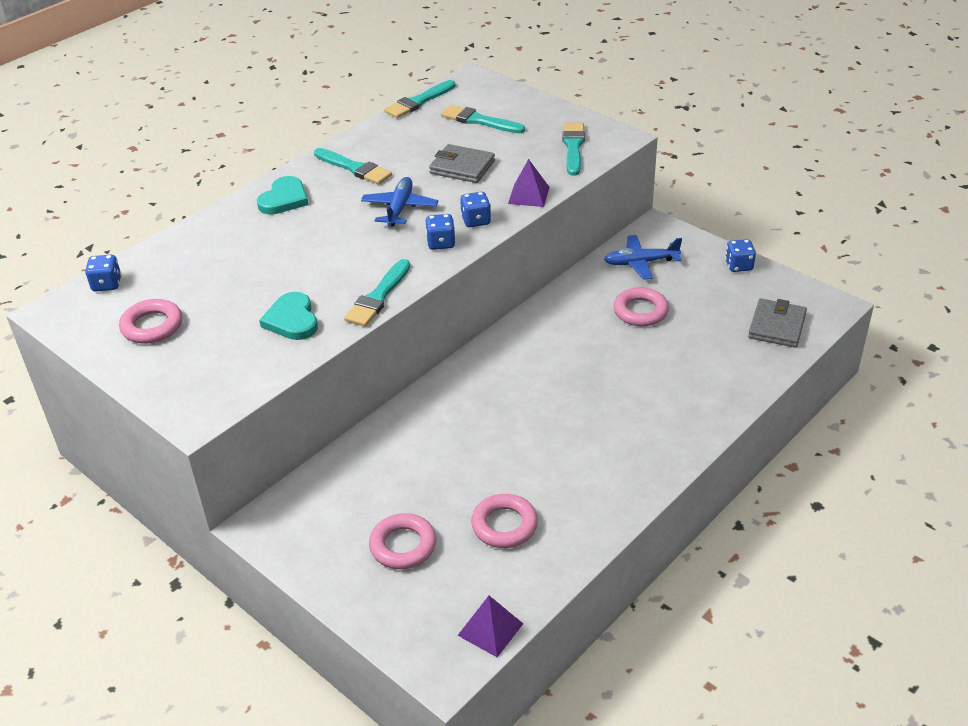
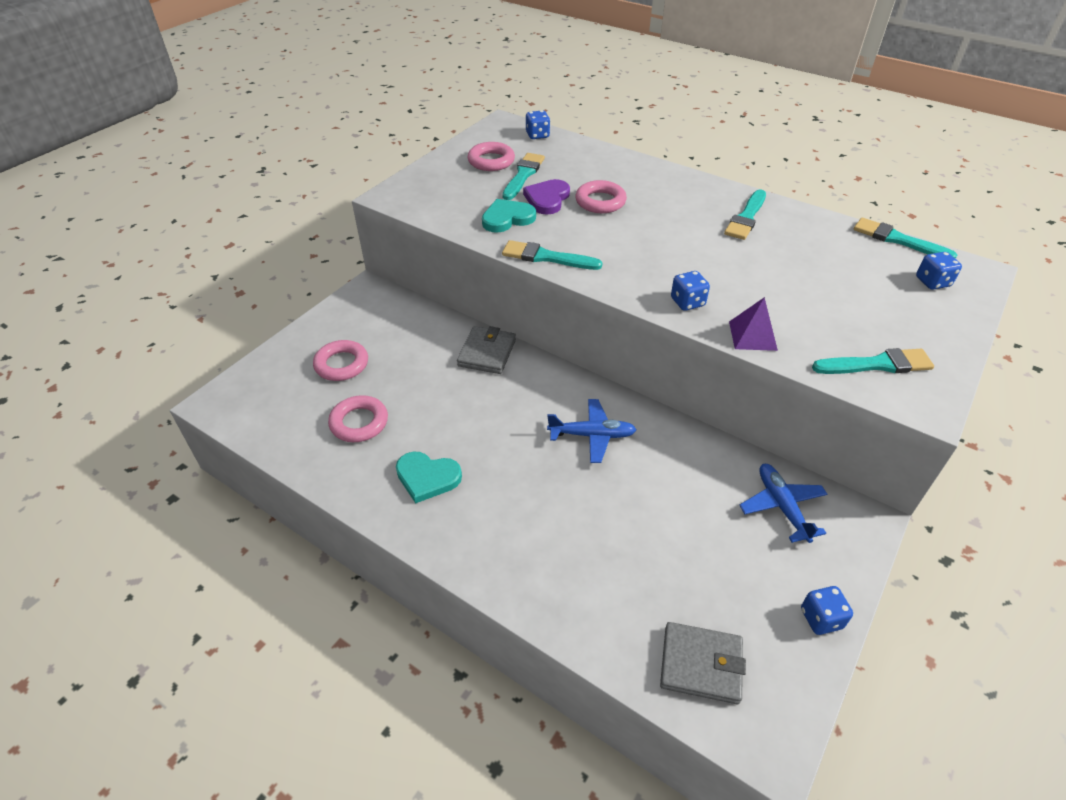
camera: 80 degrees right, 5 degrees up
turquoise heart [257,176,309,214] -> turquoise heart moved to [396,452,462,504]
blue plane [361,177,438,226] -> blue plane moved to [547,399,637,463]
blue dice [426,214,456,250] -> blue dice moved to [916,252,962,290]
grey wallet [429,144,495,183] -> grey wallet moved to [457,326,516,374]
turquoise brush [441,105,525,133] -> turquoise brush moved to [502,153,545,200]
purple pyramid [458,596,523,657] -> none
pink ring [613,287,669,326] -> pink ring moved to [575,180,627,213]
none -> purple heart [523,179,570,214]

